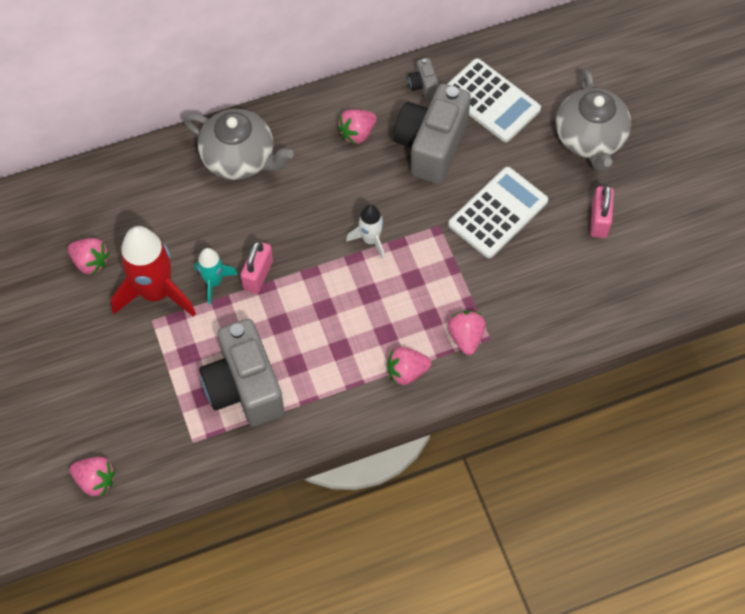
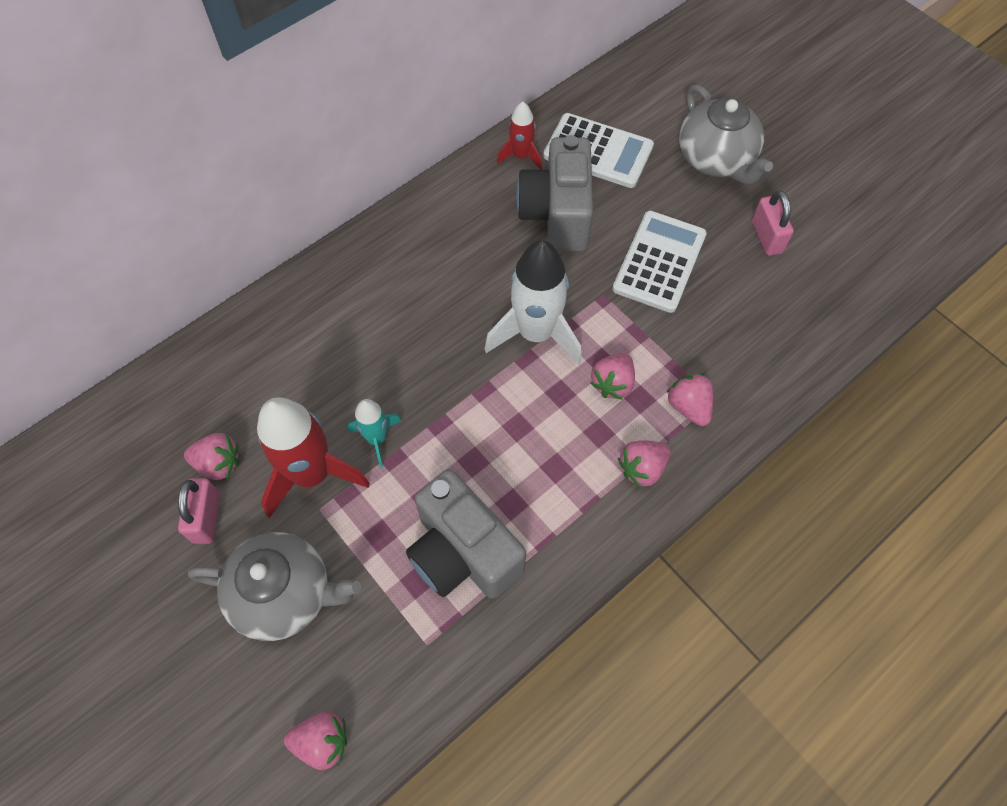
camera: 20 degrees left, 0 degrees up
grey teapot [183,109,294,180] -> grey teapot moved to [188,532,361,641]
pink padlock [241,241,273,294] -> pink padlock moved to [178,478,220,544]
pink strawberry [337,109,376,145] -> pink strawberry moved to [590,353,635,400]
white rocket [346,205,384,259] -> white rocket [484,240,582,365], size x1.89
grey camera [408,58,439,99] -> red rocket [497,102,542,170]

